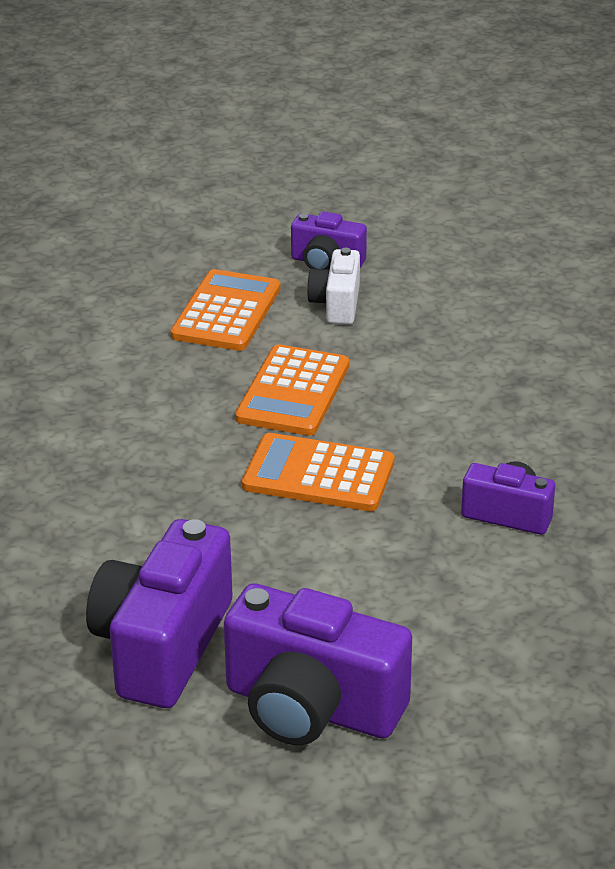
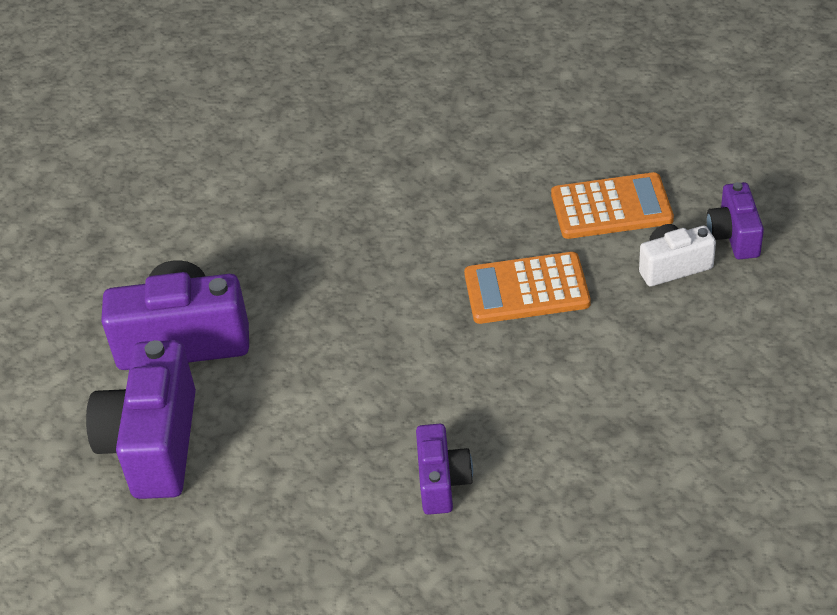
camera: 70 degrees right, 10 degrees up
orange calculator [242,433,394,511] -> none

